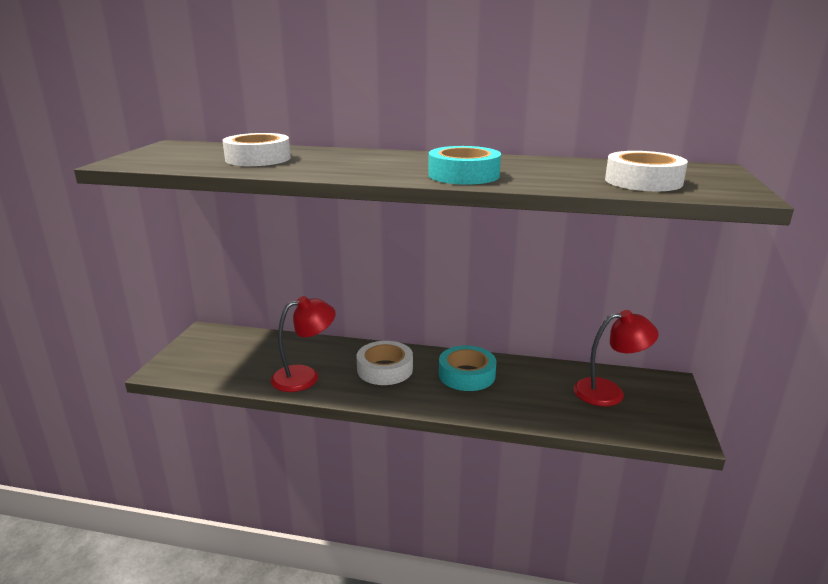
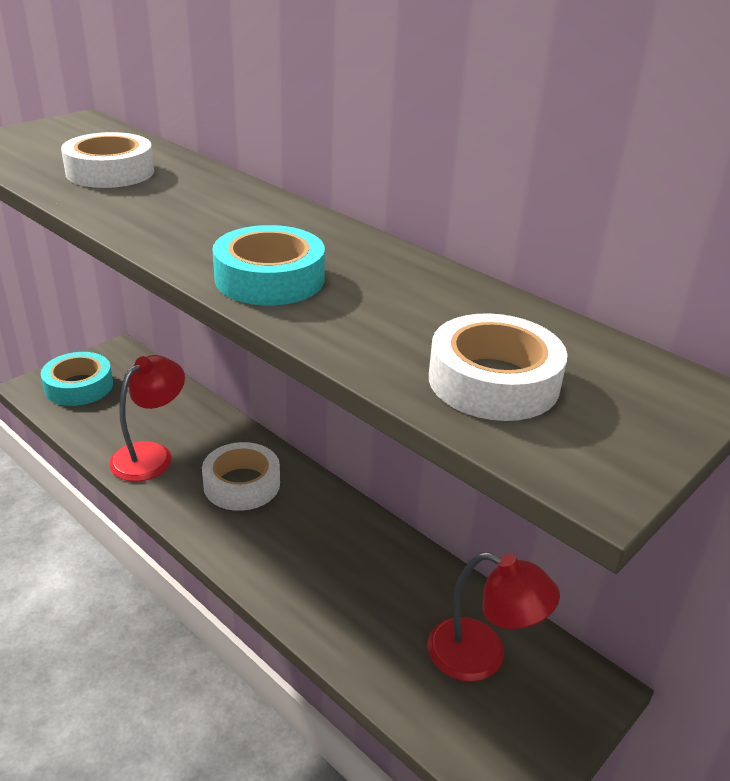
camera: 30 degrees right, 10 degrees up
red lamp [271,296,336,392] -> red lamp turned 60 degrees counterclockwise [109,355,185,482]
turquoise tape [439,346,497,391] -> turquoise tape moved to [41,352,113,406]

